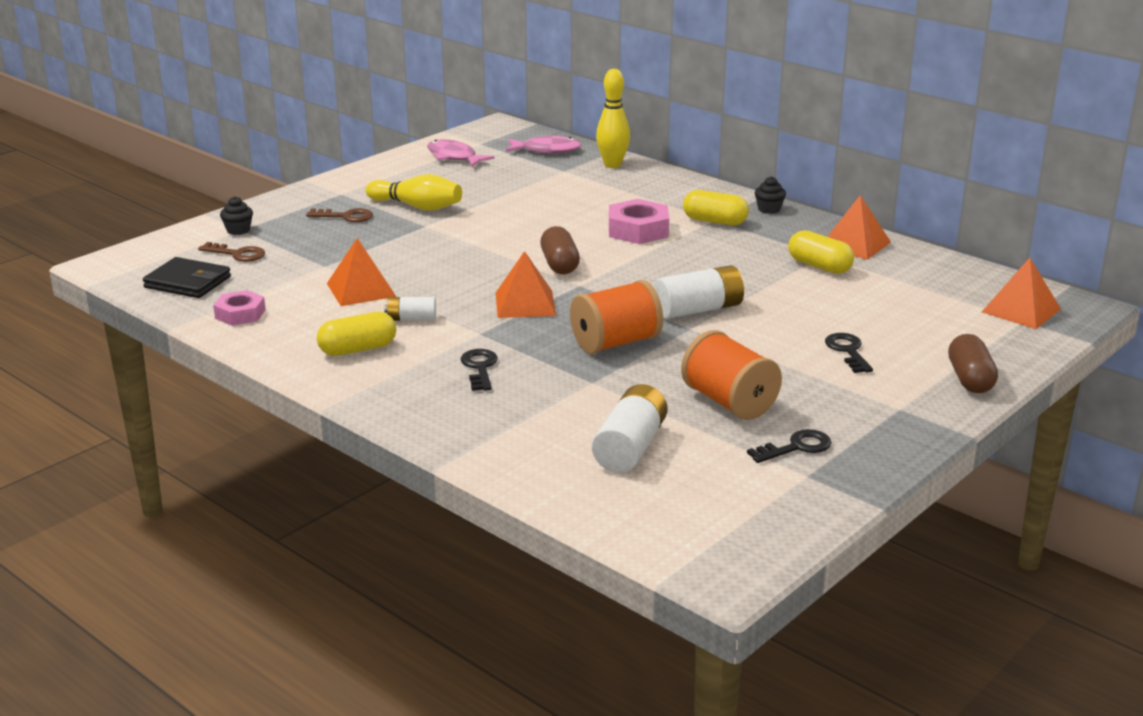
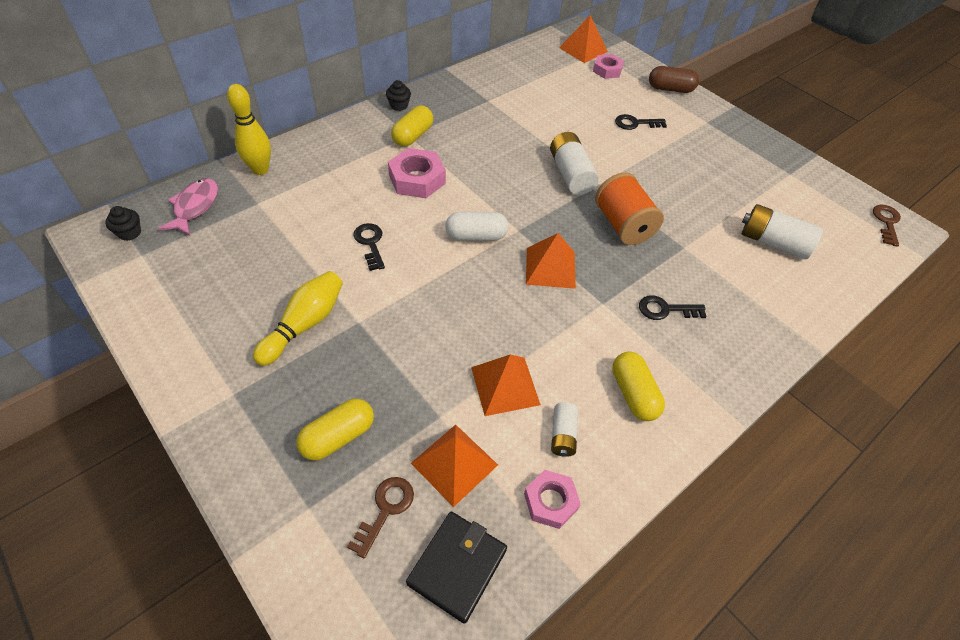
camera: 85 degrees left, 25 degrees up
black cupcake [220,196,253,235] -> black cupcake moved to [105,206,141,241]
brown key [306,208,373,222] -> brown key moved to [873,204,901,247]
white battery [384,297,436,321] -> white battery moved to [551,402,578,457]
pink fish [427,139,494,167] -> none
brown capsule [540,226,580,274] -> white capsule [445,212,509,241]
orange spool [681,330,782,420] -> none
black key [747,429,832,463] -> black key moved to [353,223,385,271]
yellow capsule [788,230,854,274] -> yellow capsule moved to [296,398,374,461]
orange pyramid [827,195,891,260] -> orange pyramid moved to [411,424,498,507]
none -> pink nut [593,54,624,79]

